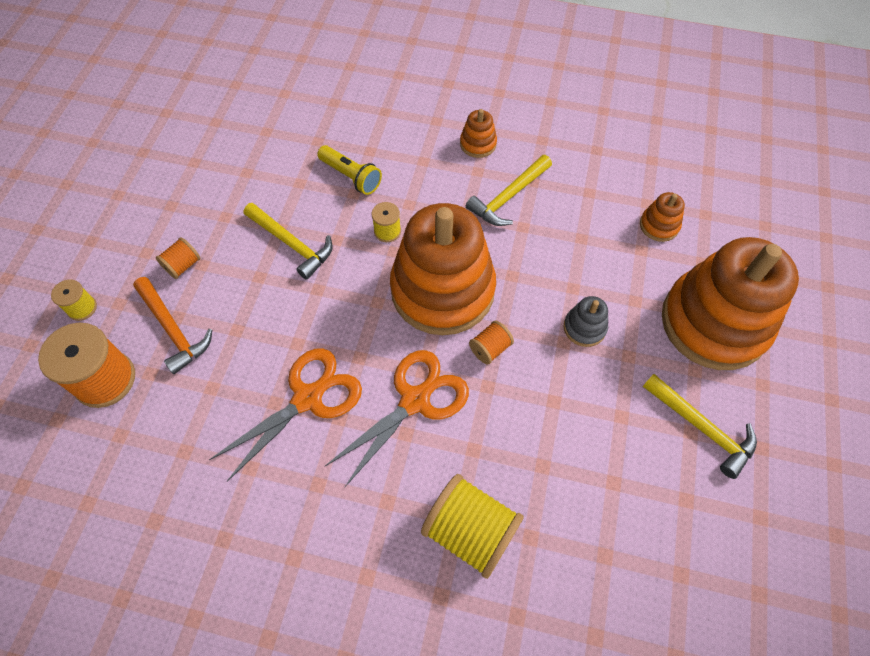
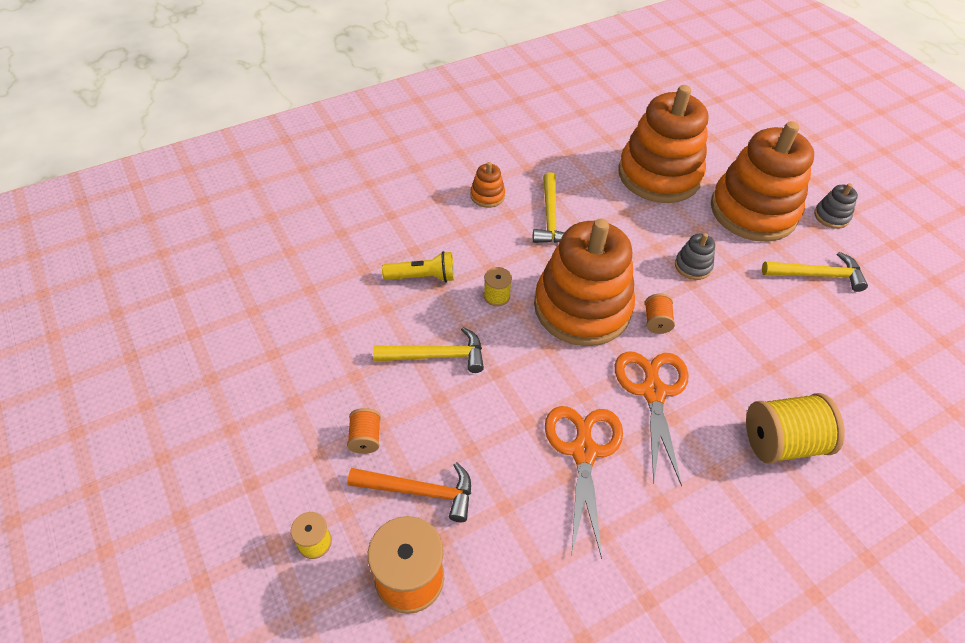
camera: 45 degrees left, 10 degrees down
orange stacking toy [640,192,685,242] -> orange stacking toy [618,85,708,203], size x2.49
none -> grey stacking toy [814,183,858,229]

